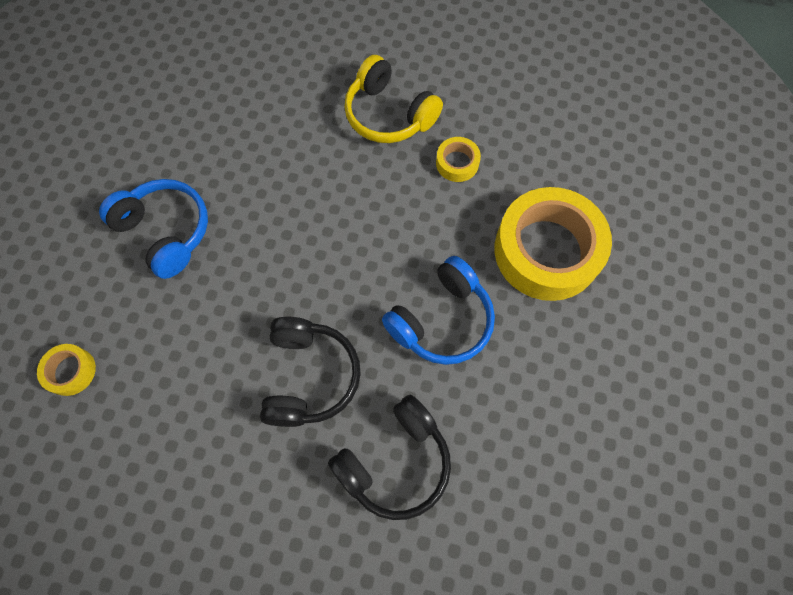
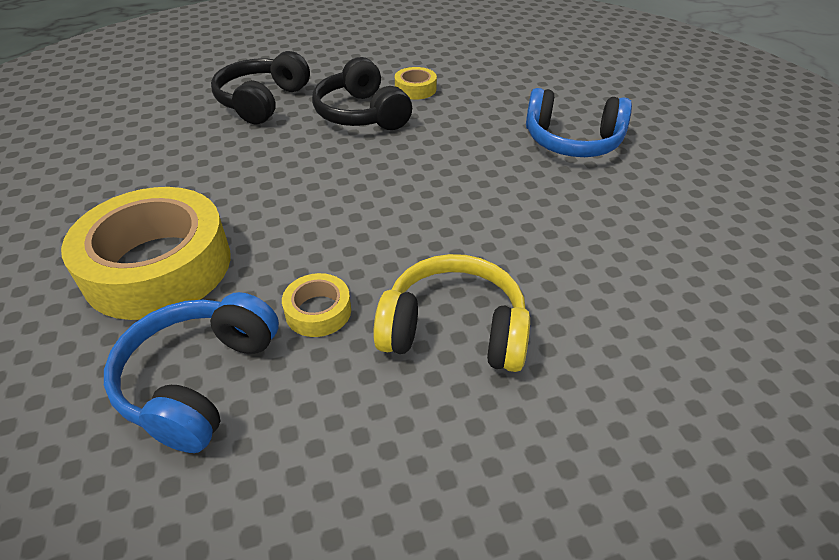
camera: 150 degrees right, 25 degrees down
yellow tape [37,344,96,396] -> yellow tape moved to [395,67,437,100]
blue headphones [382,256,495,365] -> blue headphones moved to [104,292,279,453]

